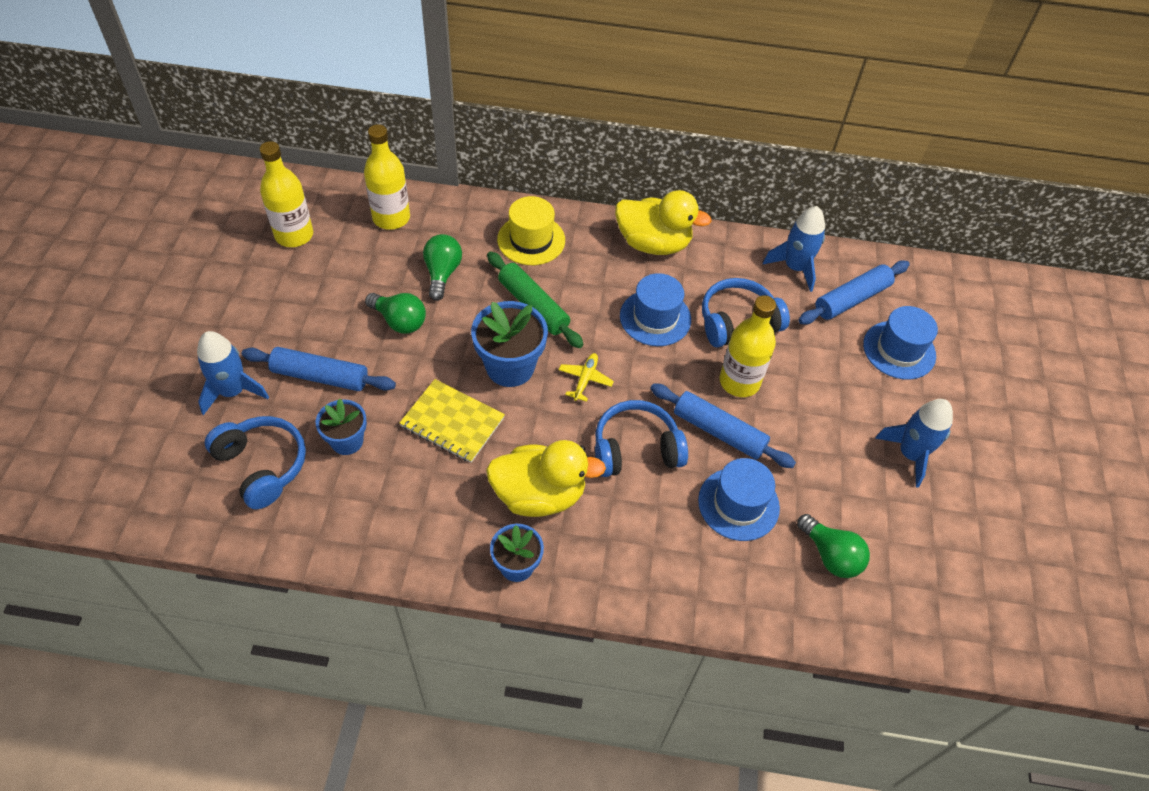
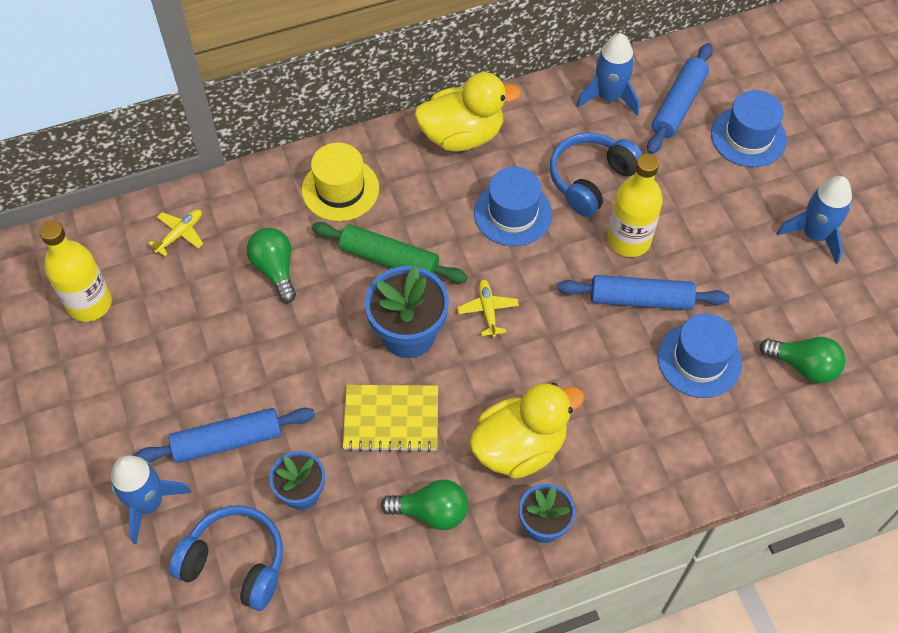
camera: 25 degrees left, 5 degrees up
yellow bottle [364,124,410,230] -> yellow plane [148,210,203,256]
green light bulb [365,293,426,334] -> green light bulb moved to [381,480,468,530]
blue headphones [595,400,688,477] -> none

